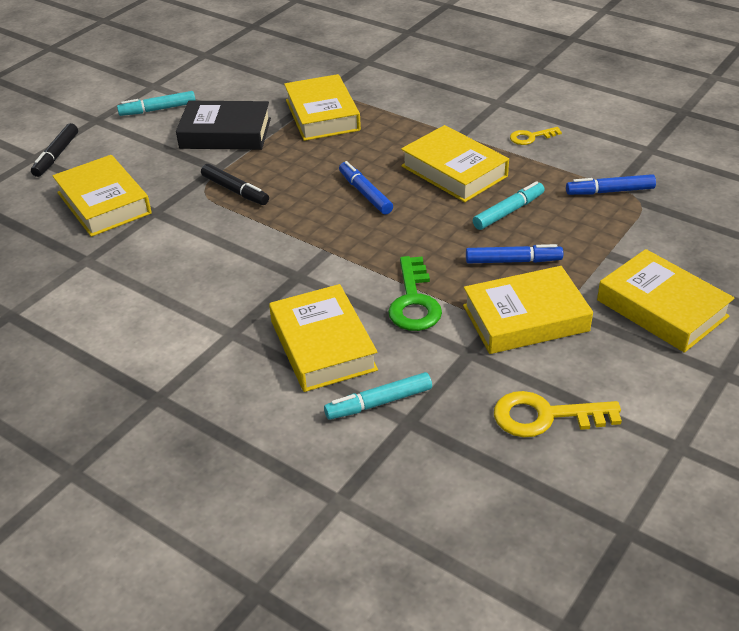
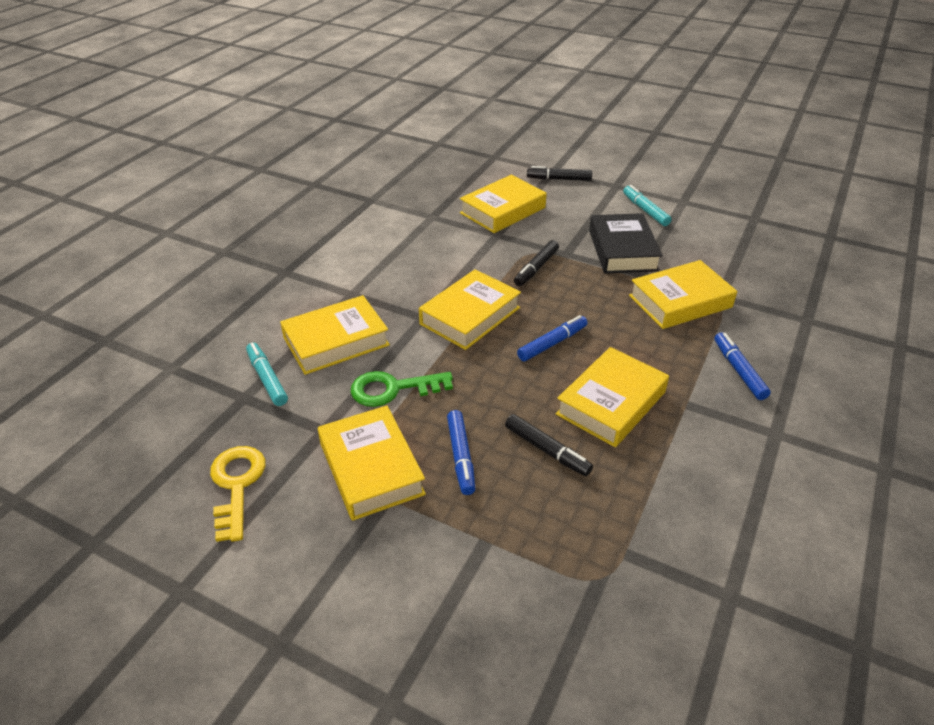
camera: 80 degrees right, 0 degrees up
turquoise marker [473,181,545,230] -> black marker [505,414,593,476]
yellow key [510,127,562,145] -> none
blue marker [566,174,656,195] -> blue marker moved to [714,332,771,400]
yellow book [597,249,735,353] -> yellow book moved to [419,269,521,350]

